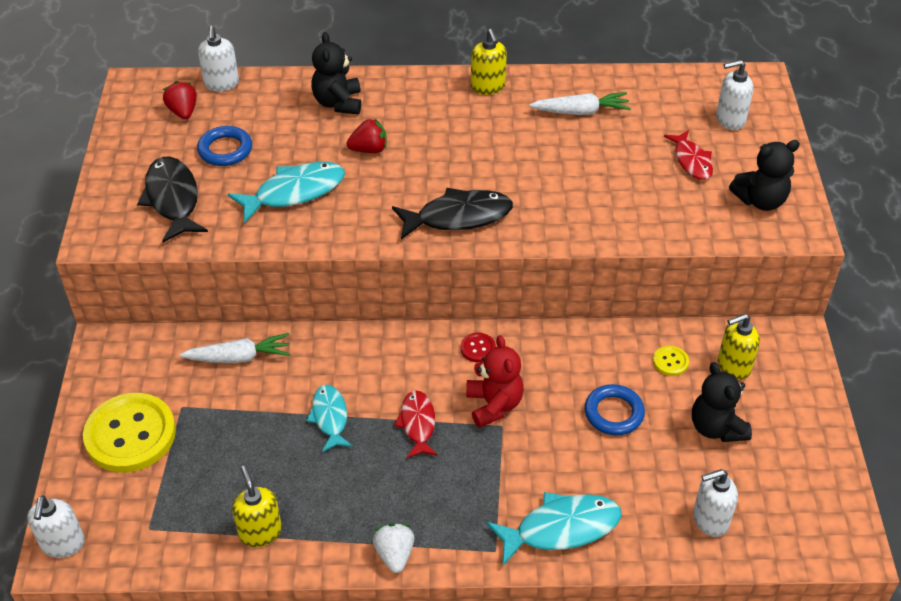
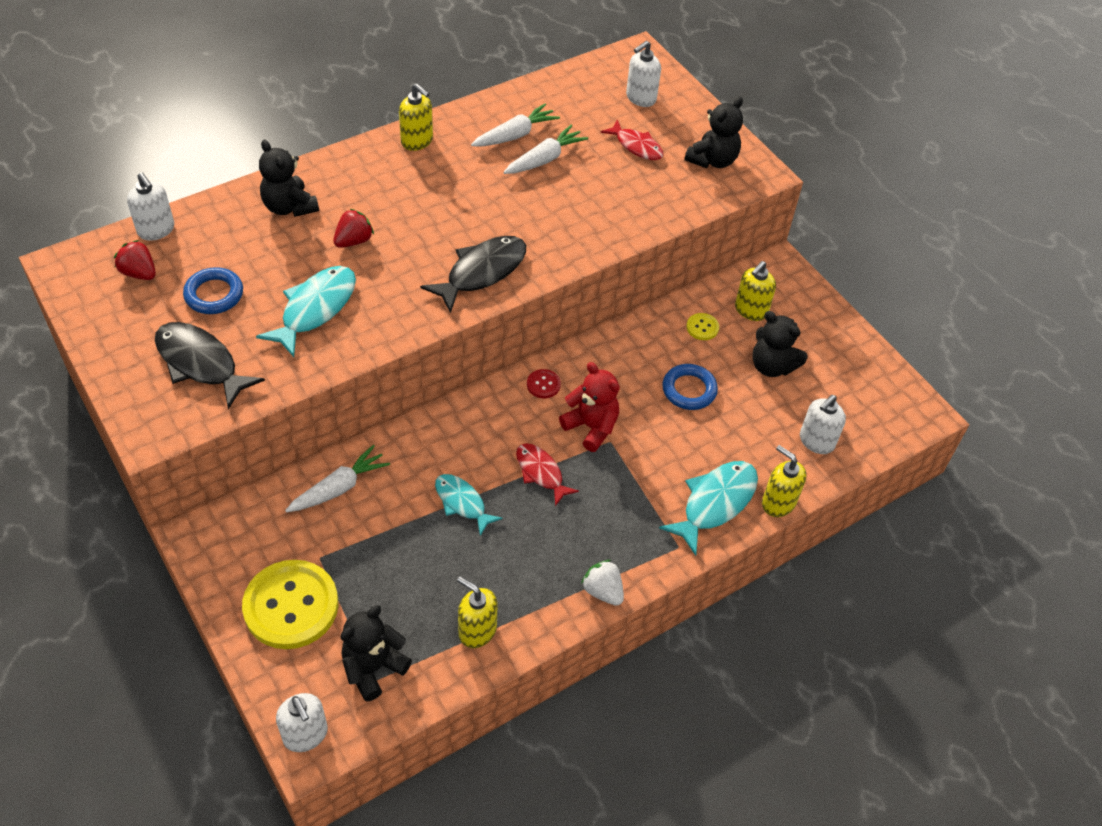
camera: 35 degrees left, 5 degrees up
none -> black teddy bear [341,605,412,702]
none -> white carrot [504,125,588,174]
none -> yellow soap dispenser [762,445,806,517]

